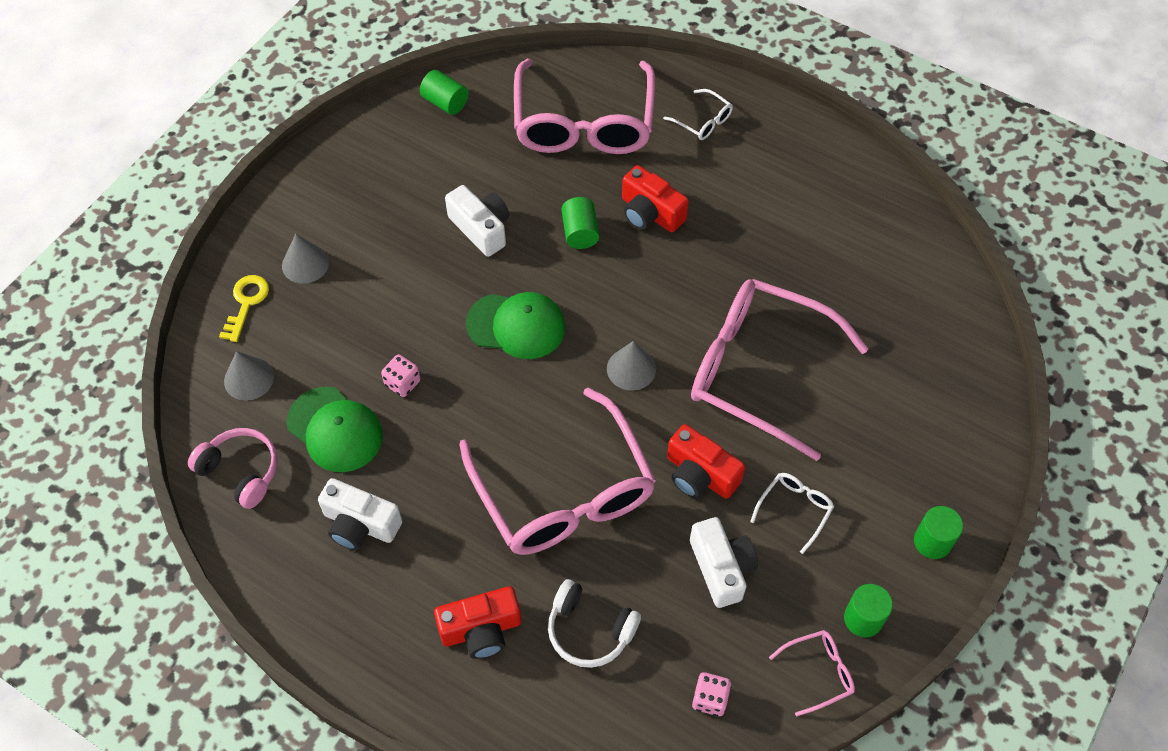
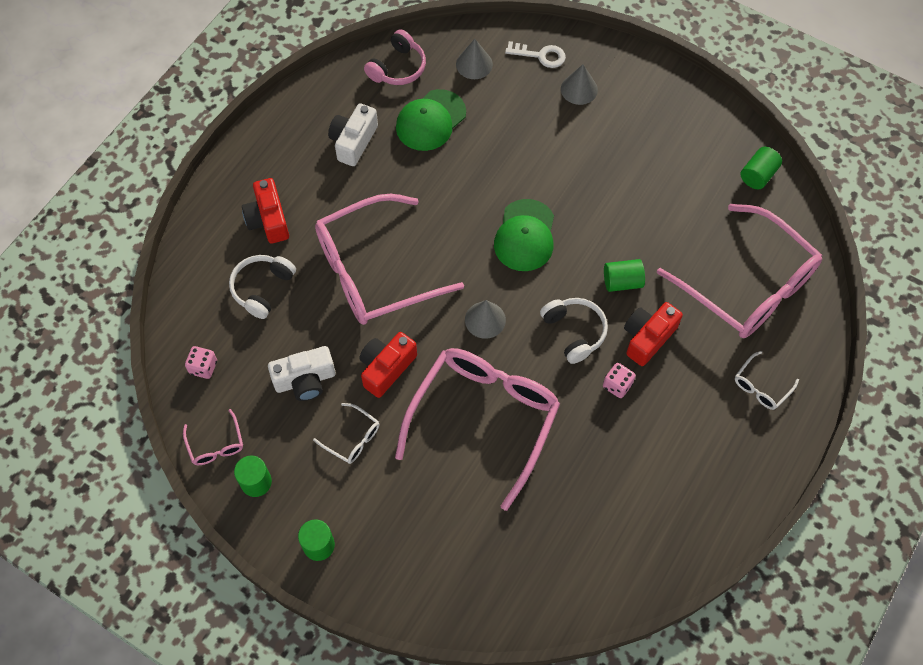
camera: 90 degrees right, 5 degrees up
yellow key [219,275,269,342] -> white key [505,41,566,68]
pink dice [381,354,421,397] -> pink dice moved to [603,363,636,398]
white camera [445,185,509,257] -> none
pink glasses [514,59,655,154] -> pink glasses turned 135 degrees counterclockwise [657,204,822,338]
none -> white headphones [540,298,608,364]

